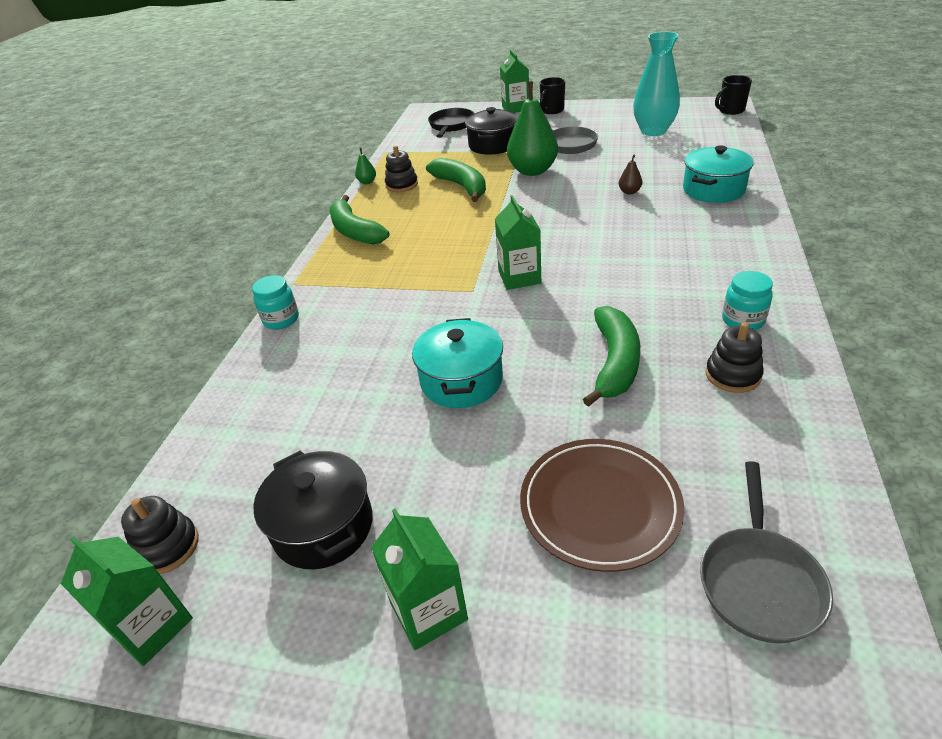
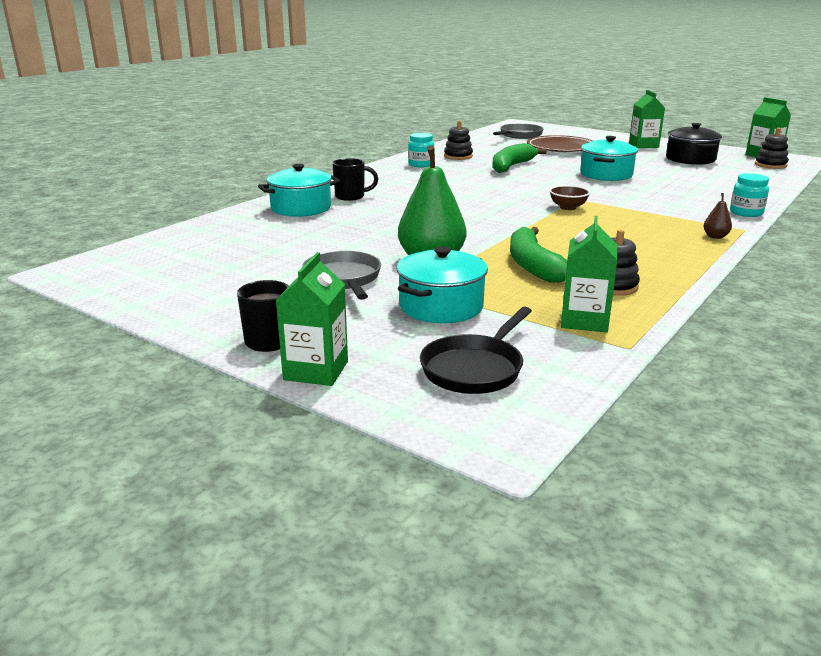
camera: 160 degrees left, 15 degrees down
green banana [329,195,389,244] -> none
green pear [355,148,376,184] -> none
black pot [465,107,518,155] -> turquoise pot [396,246,488,323]
green carton [495,195,541,290] -> green carton moved to [561,216,618,333]
brown pear [619,155,642,194] -> brown pear moved to [704,193,732,239]
turquoise vase [633,31,680,136] -> none
black mug [715,75,752,115] -> black mug moved to [332,158,378,201]
none -> brown bowl [549,185,590,210]

